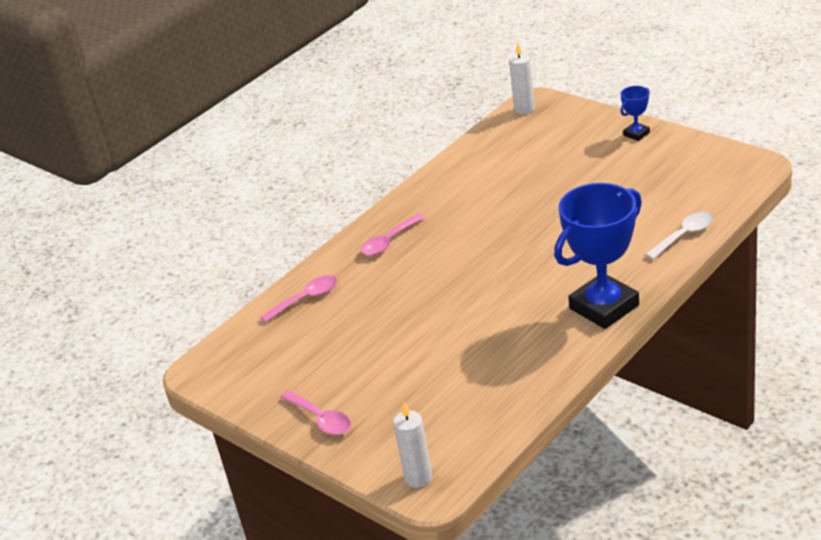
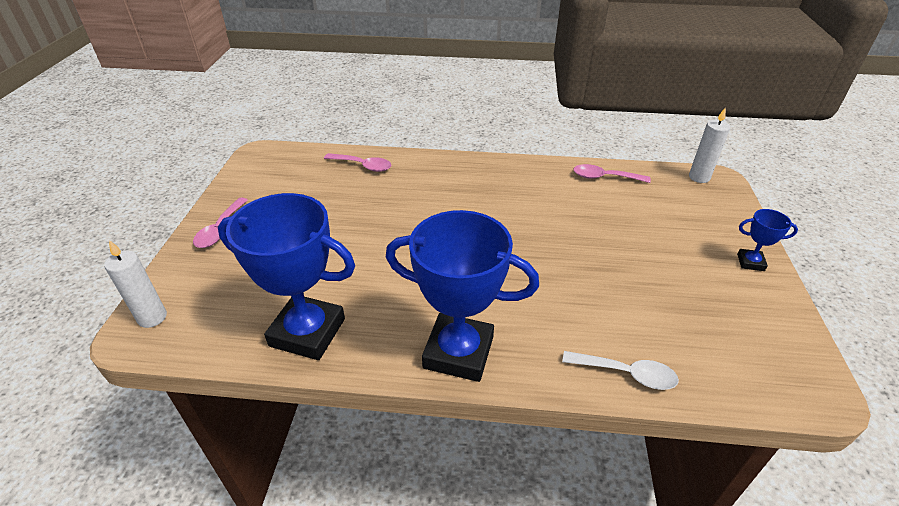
camera: 50 degrees right, 5 degrees up
pink spoon [361,214,426,256] -> pink spoon moved to [573,164,651,183]
none -> blue trophy [218,193,355,360]

